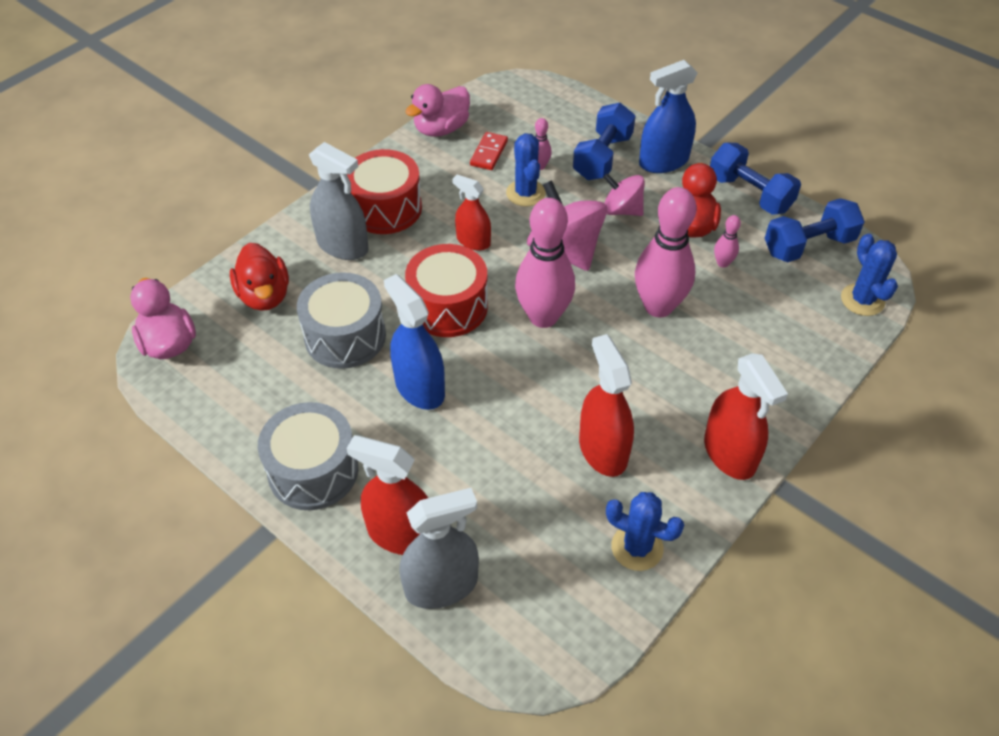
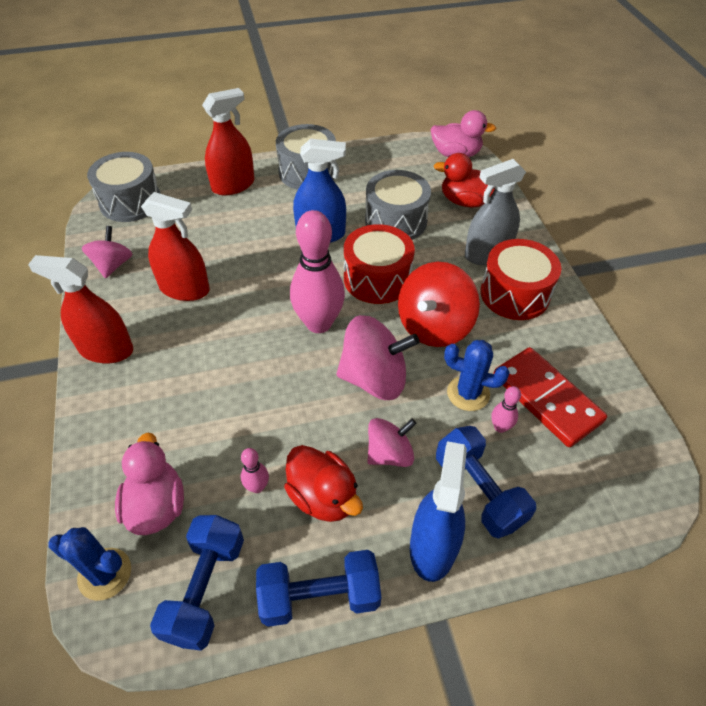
camera: 125 degrees right, 0 degrees up
grey spray bottle [399,488,479,609] -> none
pink duck [405,84,470,137] -> pink duck moved to [115,433,184,535]
red spray bottle [452,175,491,251] -> red spinning top [398,262,480,347]
red domino [470,132,508,170] -> red domino [493,347,607,447], size x1.91
blue cactus [606,492,684,571] -> pink spinning top [82,226,132,279]
pink bowling pin [635,187,696,317] -> none
none -> grey drum [87,152,161,222]

